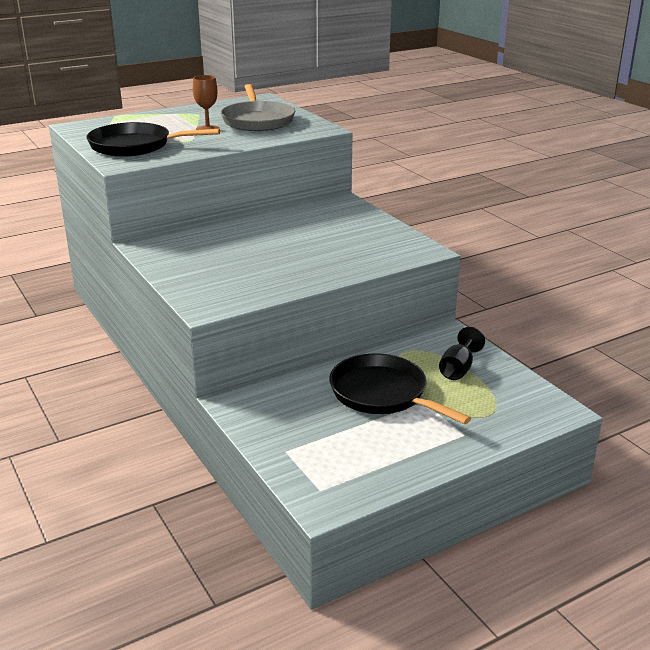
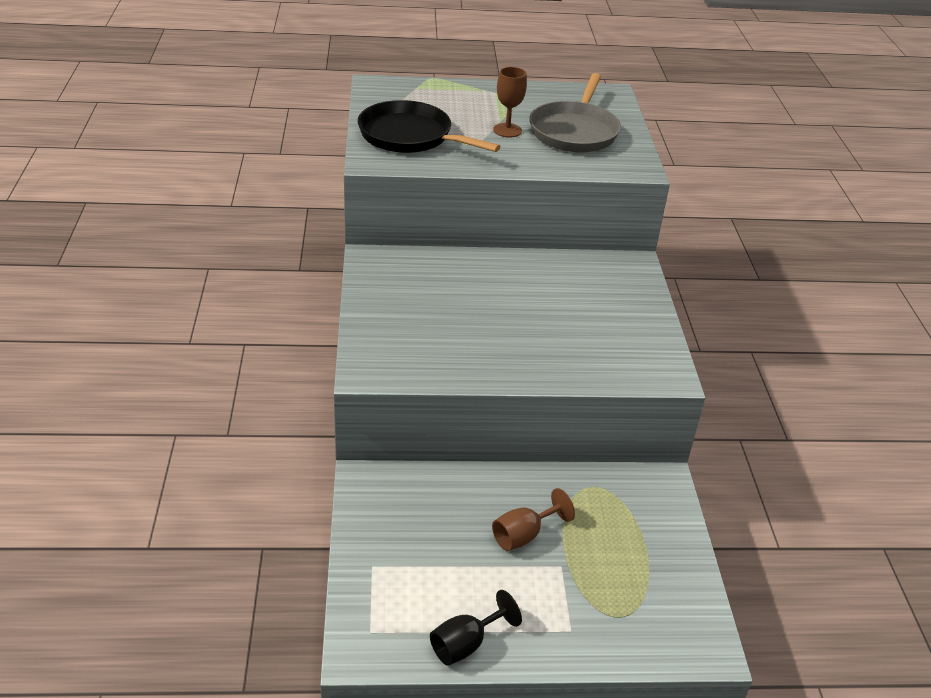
camera: 25 degrees right, 10 degrees up
black pan [329,354,471,424] -> brown goblet [492,488,575,551]
black goblet [439,327,485,380] -> black goblet moved to [430,590,522,666]

